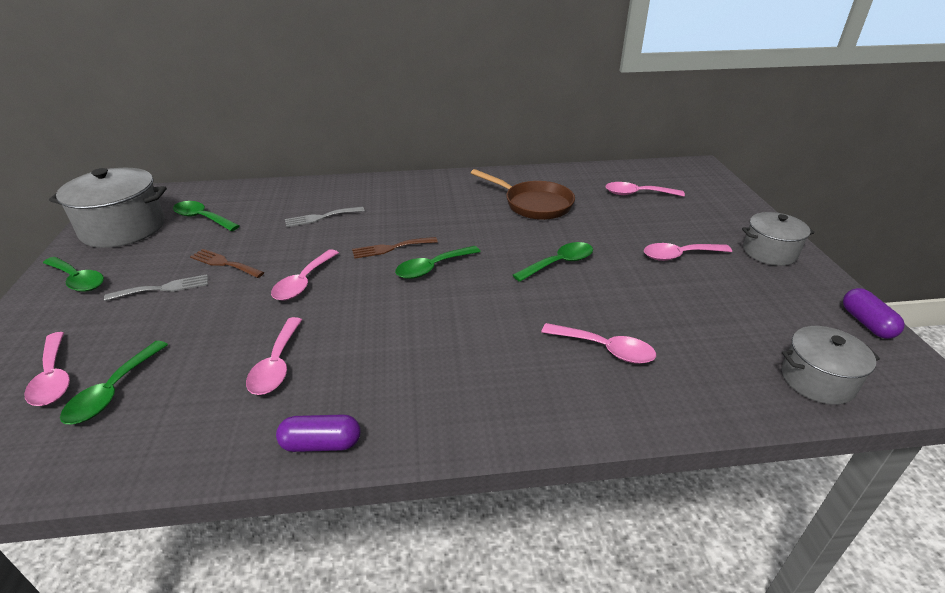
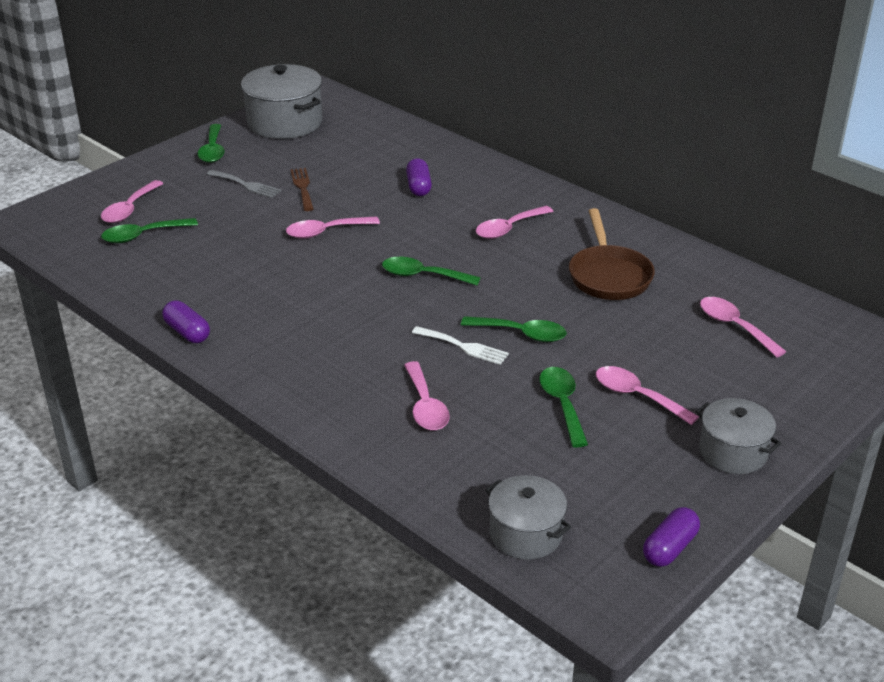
camera: 50 degrees right, 0 degrees up
green spoon [173,201,240,231] -> green spoon moved to [539,367,588,447]
pink spoon [246,317,302,395] -> pink spoon moved to [476,206,554,239]
grey fork [285,207,365,227] -> purple capsule [406,158,432,196]
brown fork [352,237,438,259] -> none
none -> white fork [412,326,509,365]

